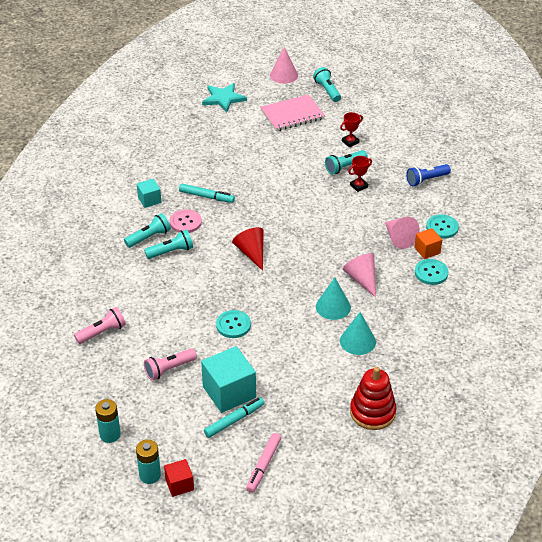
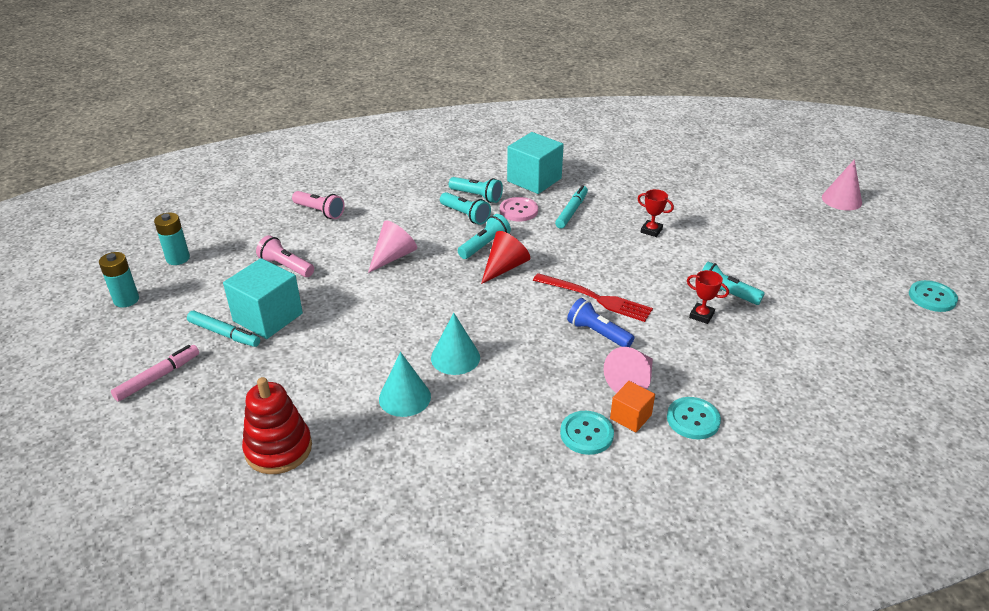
camera: 65 degrees right, 5 degrees down
turquoise cube [137,179,162,208] -> turquoise cube [507,132,564,194], size x1.84
red cube [164,459,194,497] -> none
turquoise marker [179,184,235,203] -> turquoise marker turned 150 degrees counterclockwise [555,185,588,229]
turquoise star [202,83,247,112] -> none
turquoise button [216,310,251,338] -> turquoise button moved to [909,280,958,312]
pink marker [246,433,281,493] -> pink marker turned 135 degrees clockwise [111,345,199,402]
pink notebook [260,94,325,131] -> none
turquoise flashlight [313,67,341,102] -> turquoise flashlight moved to [458,214,511,259]
red trophy [340,112,363,147] -> red trophy moved to [637,189,674,237]
pink cone [343,253,376,297] -> pink cone moved to [368,220,417,273]
blue flashlight [406,164,451,186] -> blue flashlight moved to [567,298,634,347]
none -> red fork [533,273,653,322]

